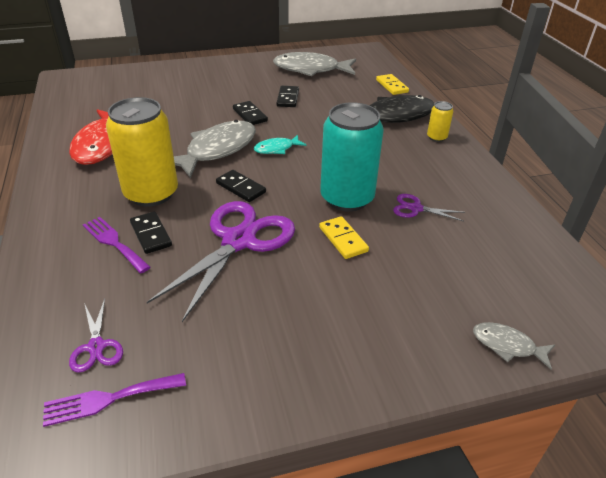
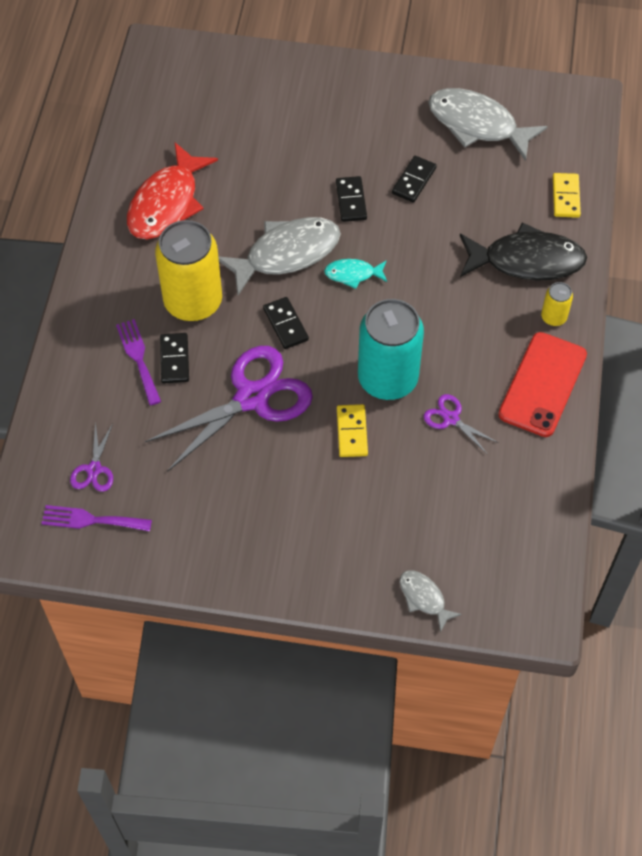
camera: 25 degrees right, 20 degrees up
none -> red phone [498,332,587,437]

